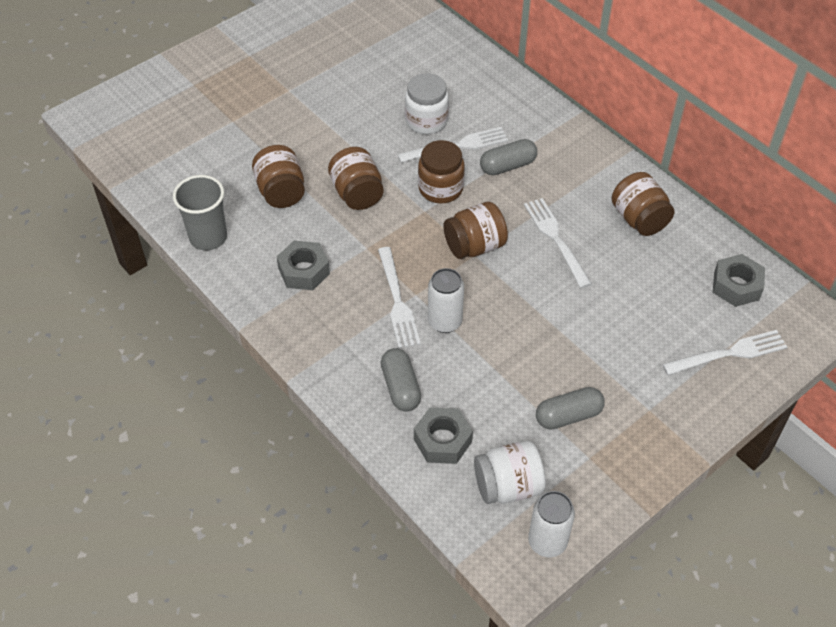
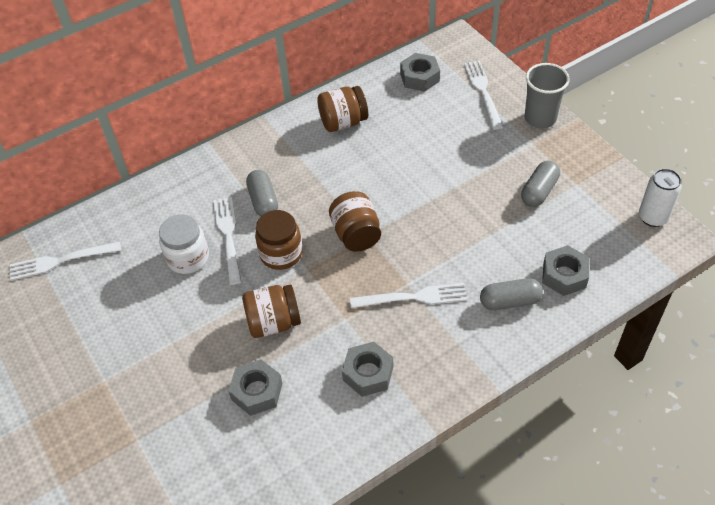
camera: 80 degrees left, 0 degrees up
grey cup [173,175,227,250] -> grey cup moved to [525,63,570,128]
brown jar [252,145,305,208] -> grey nut [228,359,283,416]
white can [428,268,464,333] -> none
white jar [474,441,546,504] -> none
white fork [524,198,592,288] -> white fork moved to [10,242,121,281]
grey capsule [536,387,605,430] -> grey capsule turned 45 degrees clockwise [521,161,560,207]

